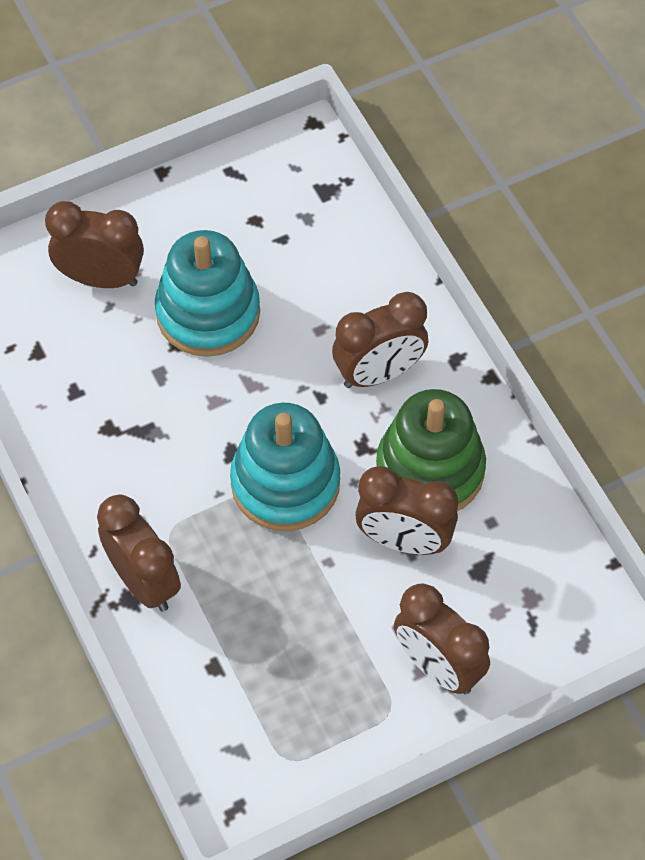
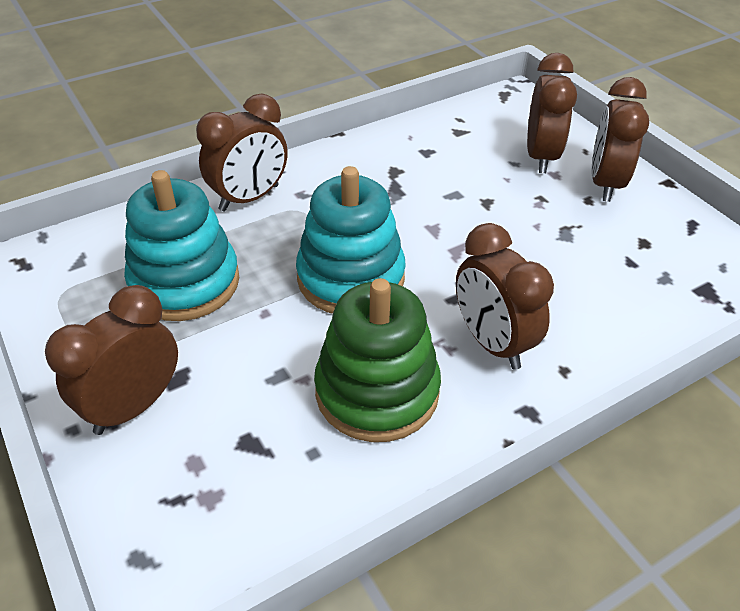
camera: 85 degrees right, 15 degrees down
turquoise stacking toy [155,230,260,357] -> turquoise stacking toy moved to [124,170,240,321]
brown clock [355,466,458,555] -> brown clock moved to [591,77,649,202]

